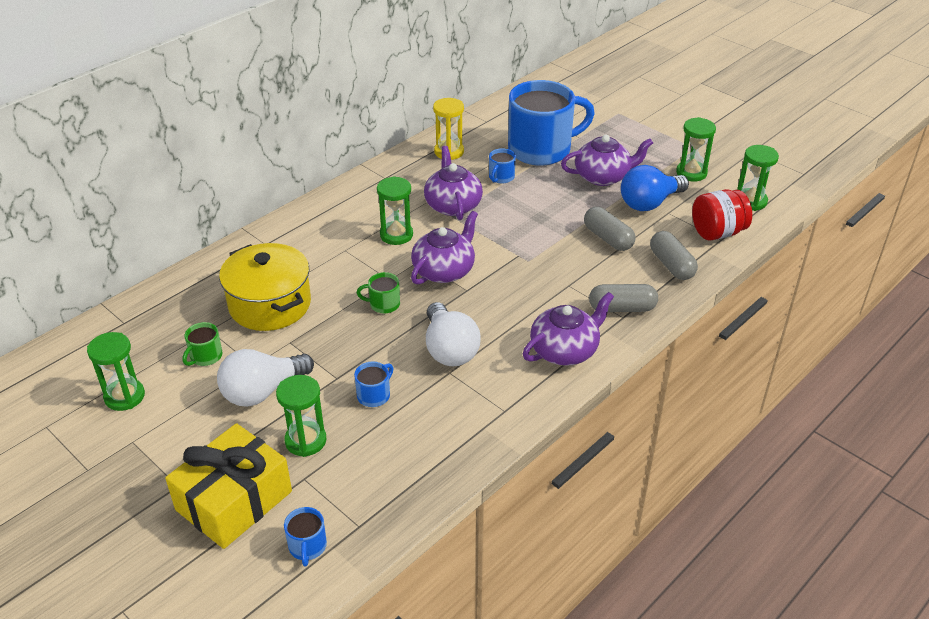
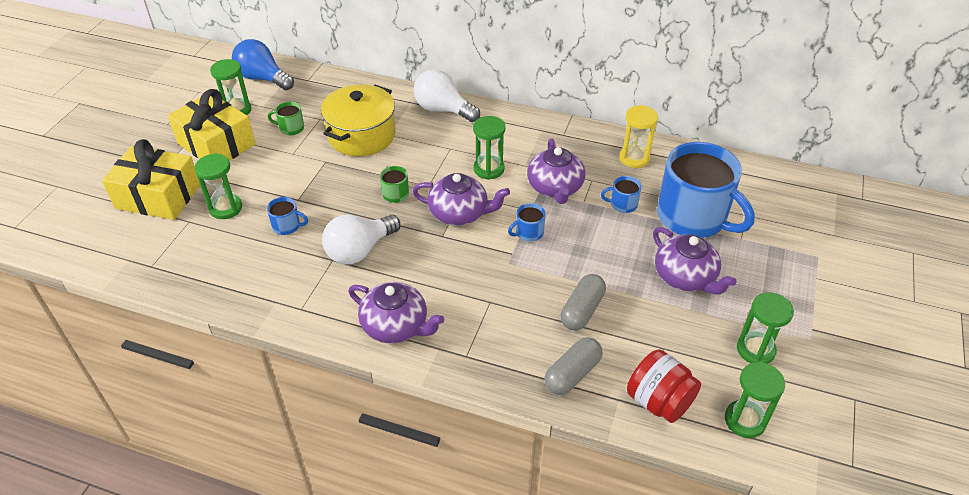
camera: 65 degrees right, 5 degrees up
white light bulb [217,349,314,407] -> white light bulb moved to [414,69,480,122]
blue mug [284,507,327,566] -> blue mug moved to [508,203,546,241]
purple teapot [424,146,483,220] -> purple teapot turned 120 degrees clockwise [527,138,585,204]
grey capsule [589,284,658,312] -> none
blue light bulb [621,165,689,211] -> blue light bulb moved to [232,39,294,90]
none -> yellow gift [168,89,255,161]

